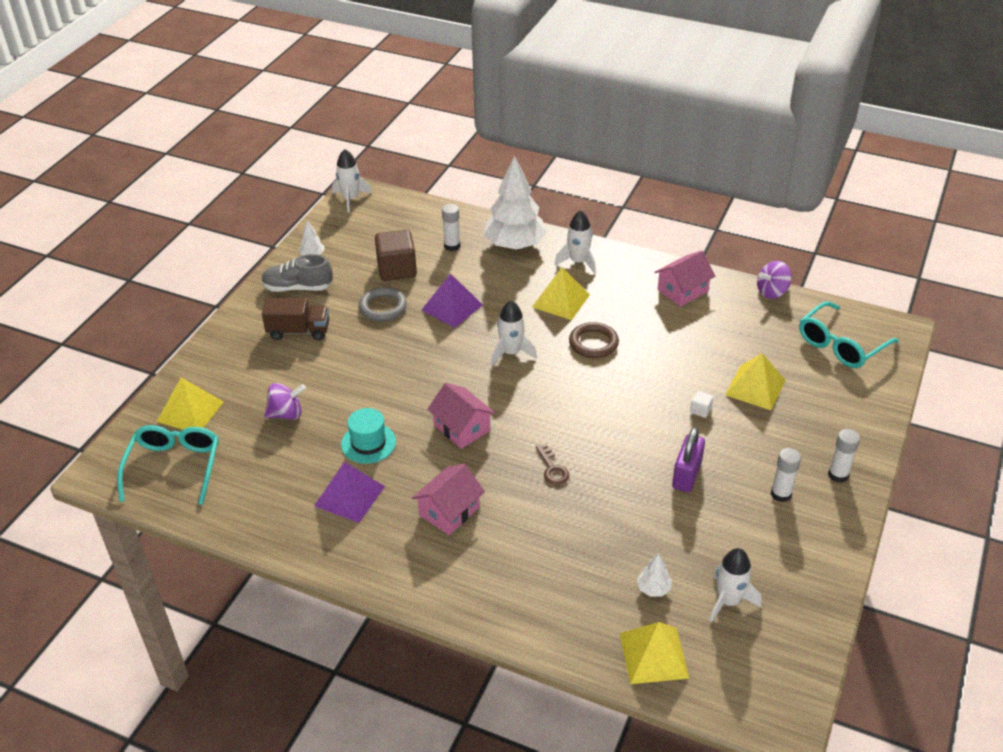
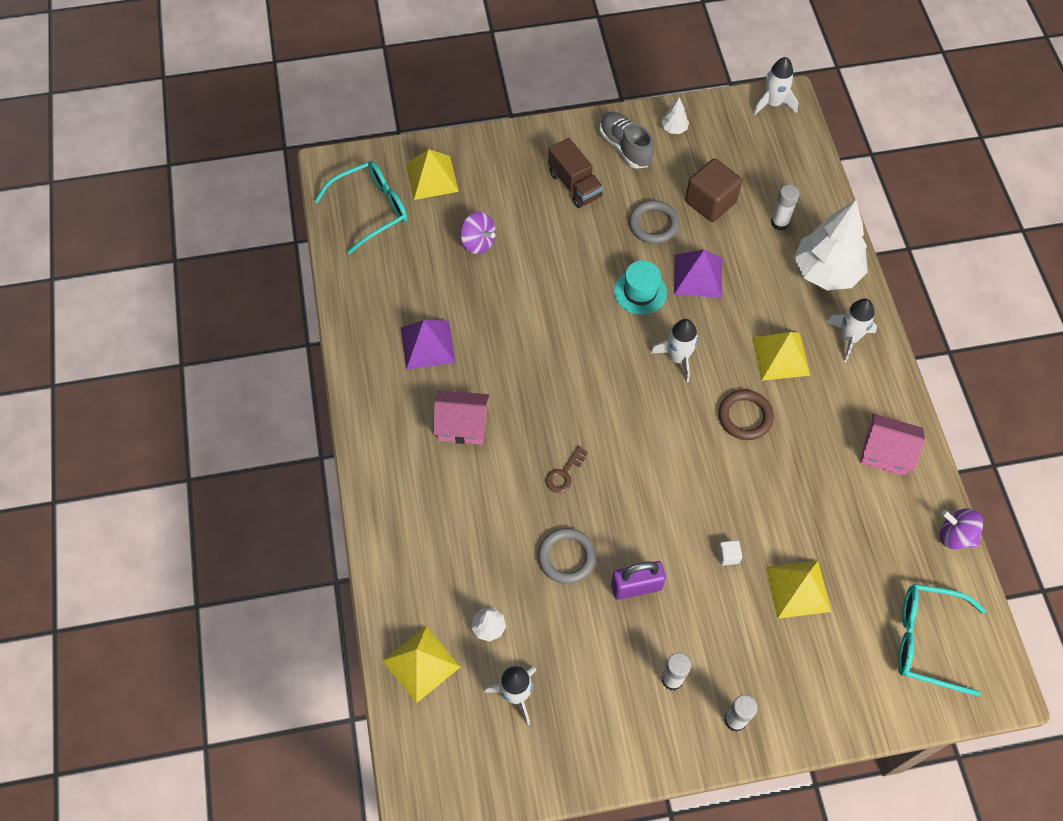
camera: 55 degrees right, 20 degrees up
turquoise hat [341,408,396,464] -> turquoise hat moved to [614,260,667,315]
pink house [427,383,495,449] -> none
none -> grey ring [538,528,596,584]

